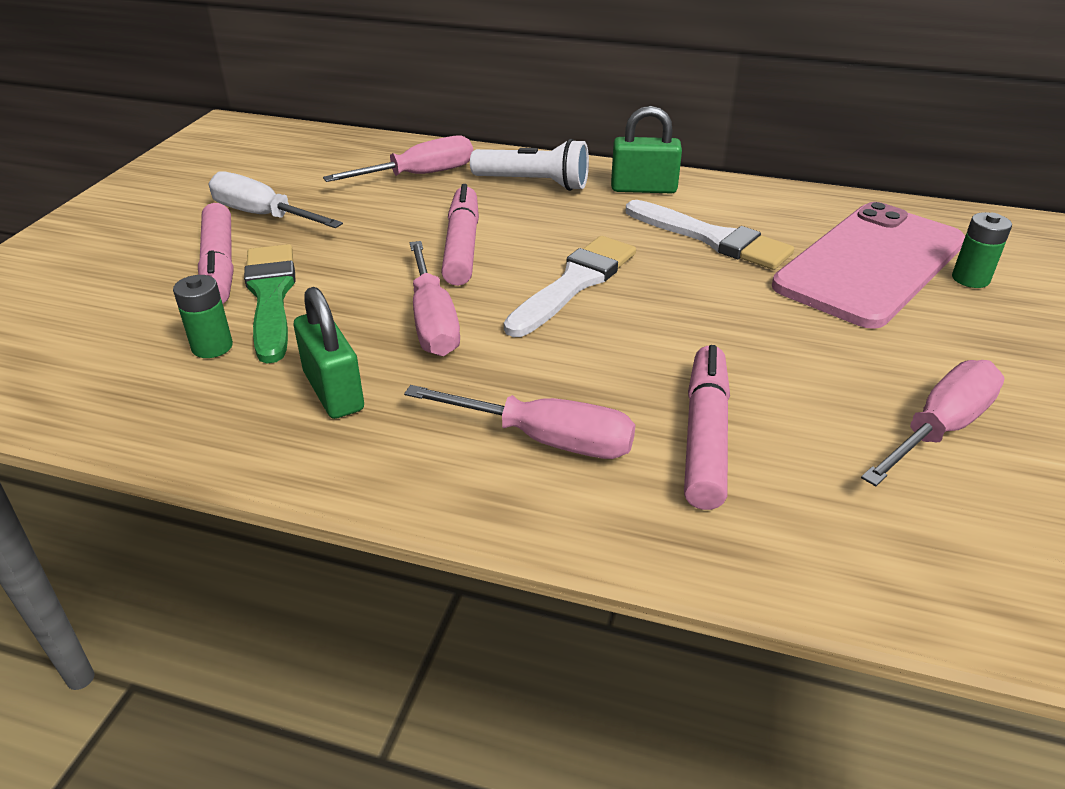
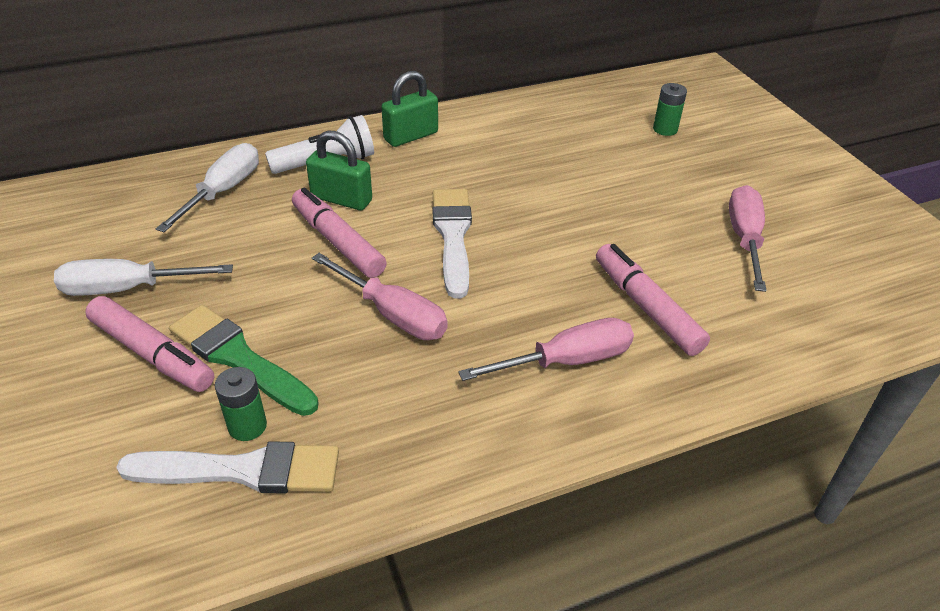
camera: 40 degrees left, 5 degrees up
green padlock [294,287,364,419] -> green padlock moved to [306,131,372,210]
pink screwdriver [323,135,473,182] -> white screwdriver [156,143,259,232]
white brush [626,200,794,270] -> white brush moved to [116,441,339,493]
pink phone [772,202,965,329] -> none

